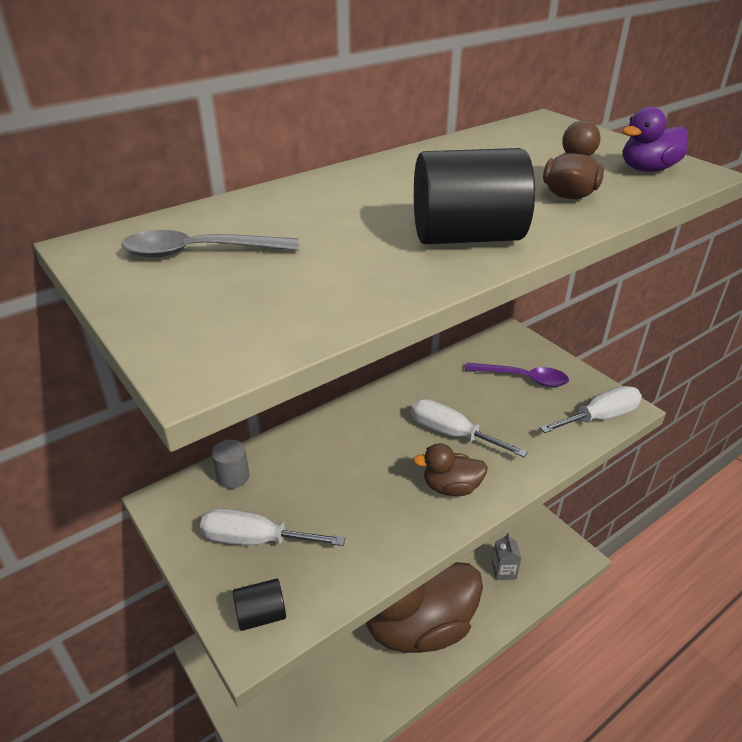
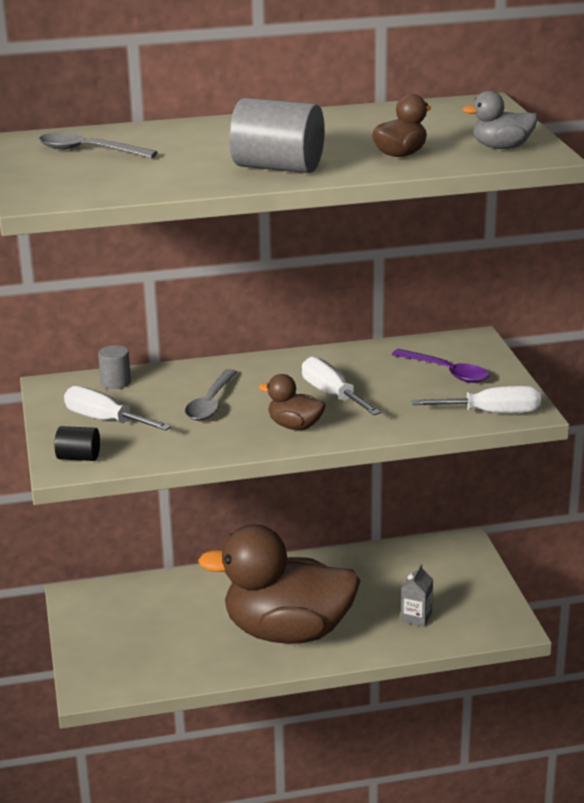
camera: 25 degrees right, 10 degrees down
black cylinder [414,148,535,244] -> grey cylinder [229,98,325,173]
purple duck [622,107,688,172] -> grey duck [462,91,538,149]
none -> grey spoon [185,369,237,420]

